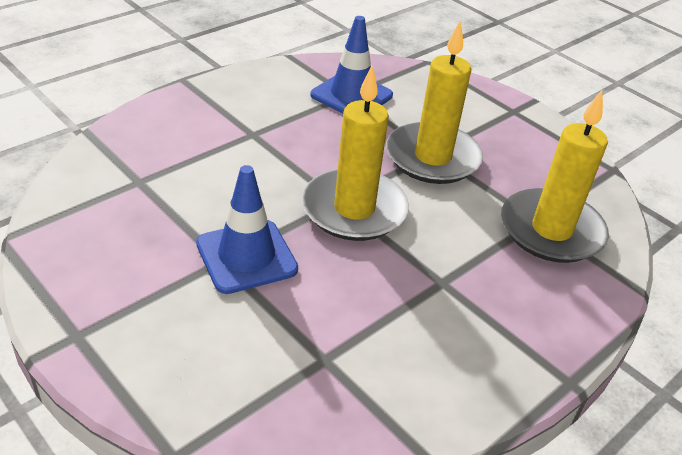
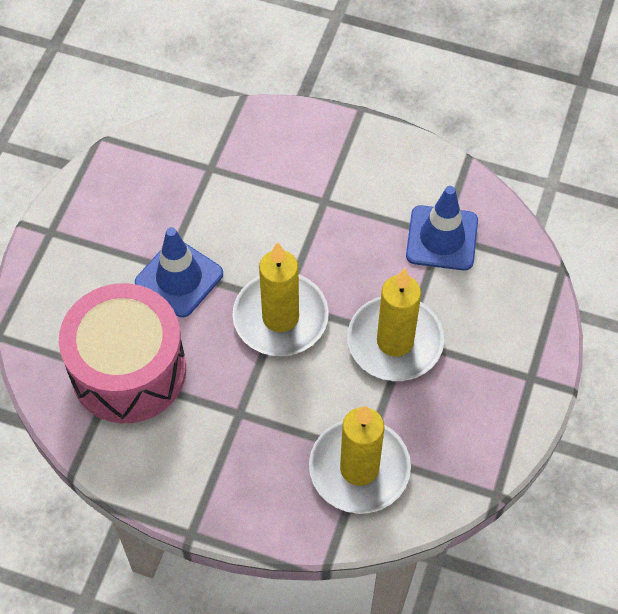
camera: 65 degrees right, 20 degrees up
none -> pink drum [59,283,186,423]

